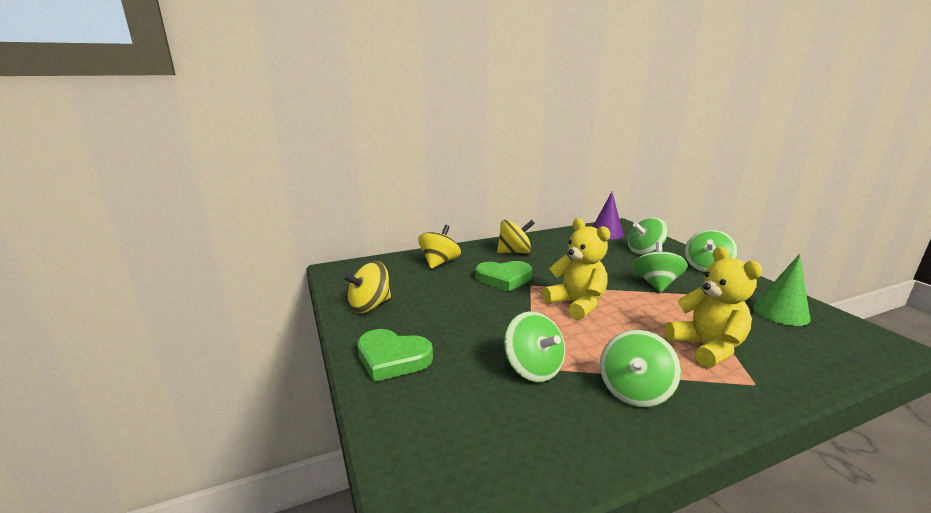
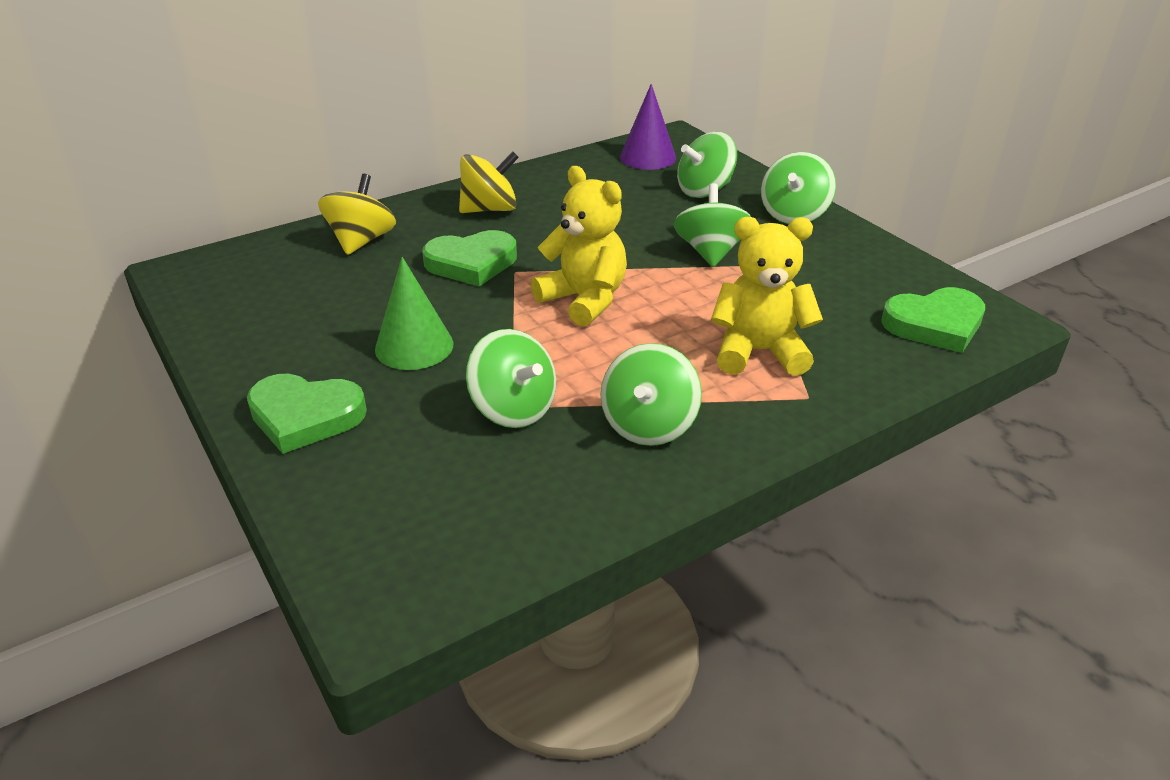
camera: 10 degrees left, 15 degrees up
yellow spinning top [342,261,391,313] -> none
yellow teddy bear [665,247,763,368] -> yellow teddy bear turned 60 degrees counterclockwise [711,217,823,376]
green cone [753,254,811,326] -> green cone moved to [375,257,453,370]
none -> green heart [881,287,985,353]

